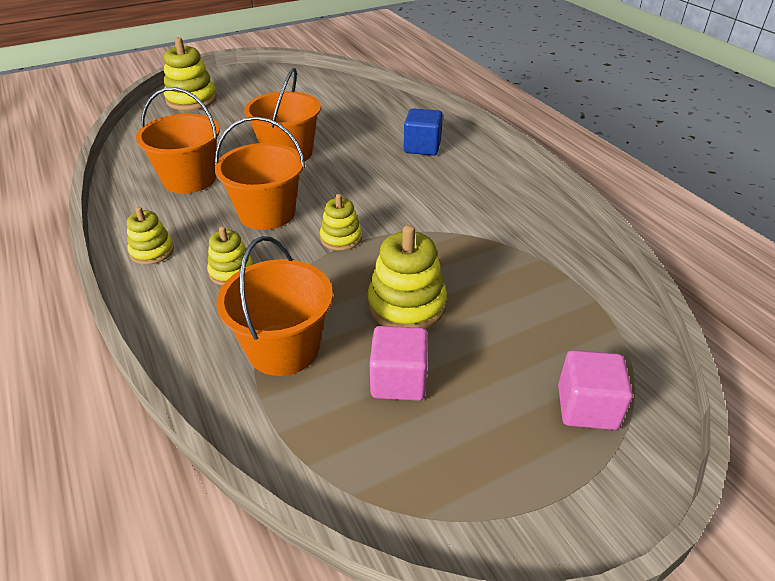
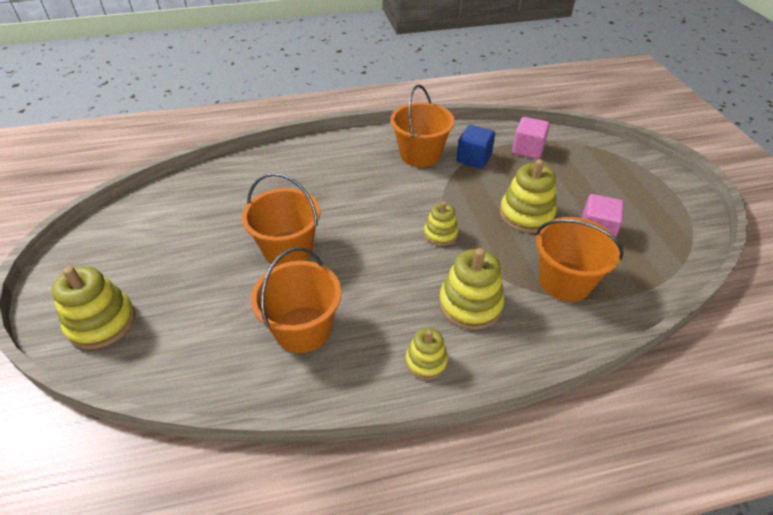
camera: 75 degrees left, 5 degrees up
yellow stacking toy [207,226,253,286] -> yellow stacking toy [439,248,504,330], size x1.65
orange bucket [215,116,305,230] -> orange bucket moved to [391,85,455,167]
blue cube [404,108,443,156] -> blue cube moved to [457,125,495,169]
pink cube [558,350,633,430] -> pink cube moved to [512,117,550,159]

